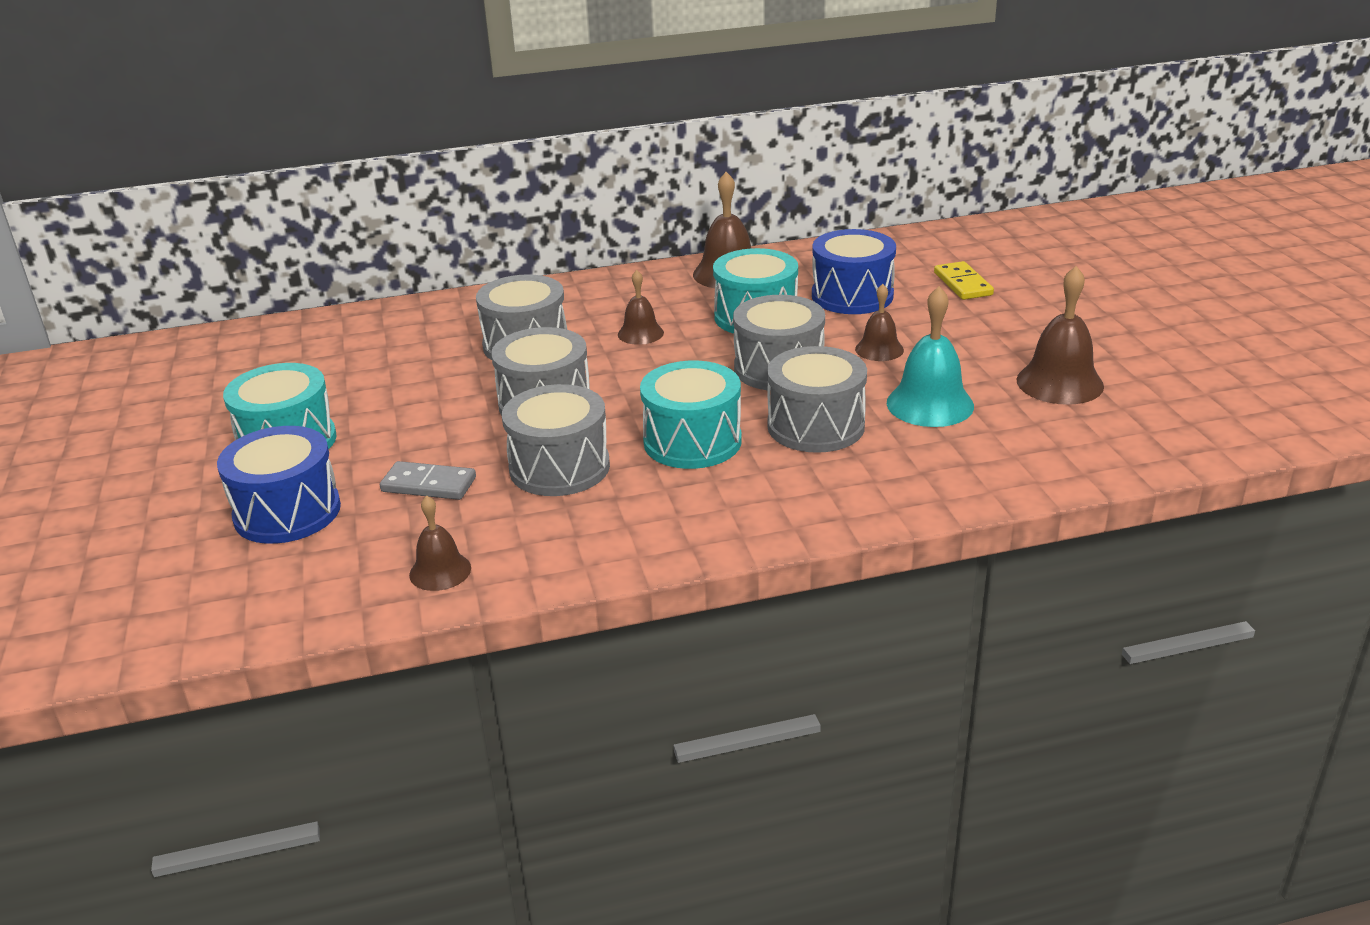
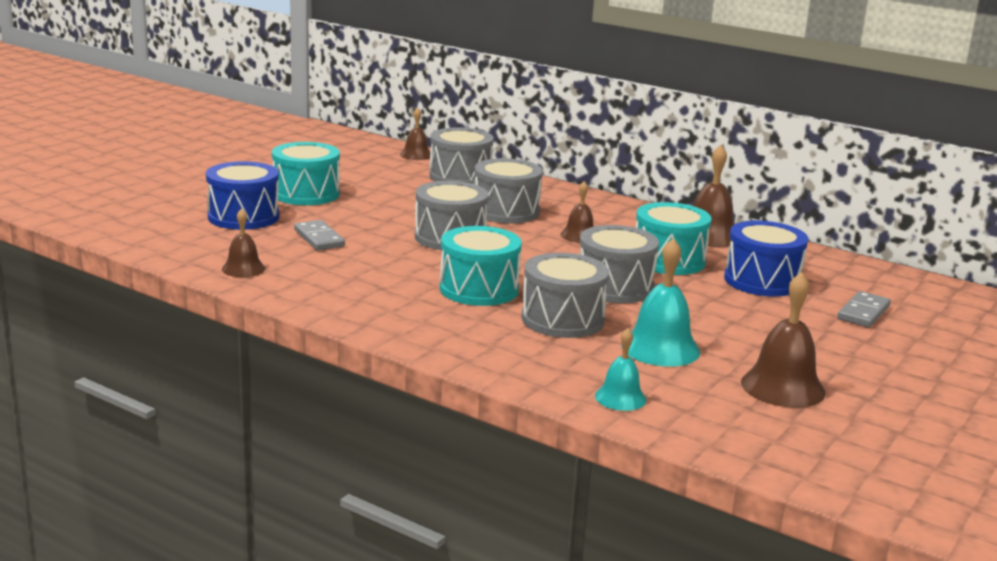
camera: 45 degrees right, 10 degrees down
grey drum [502,384,610,496] -> grey drum moved to [429,127,494,184]
brown bell [855,284,904,361] -> brown bell moved to [400,108,430,160]
yellow domino [934,261,994,300] -> grey domino [837,291,891,327]
none -> turquoise bell [595,328,646,411]

